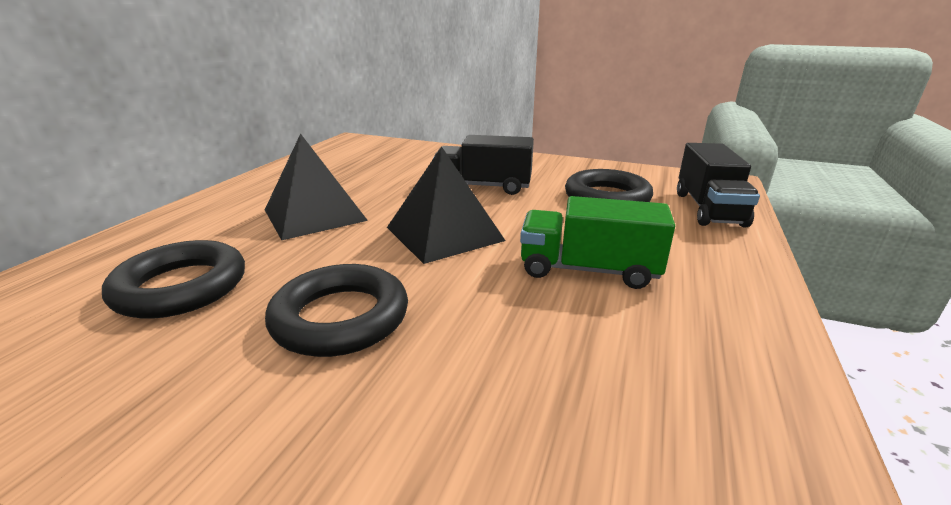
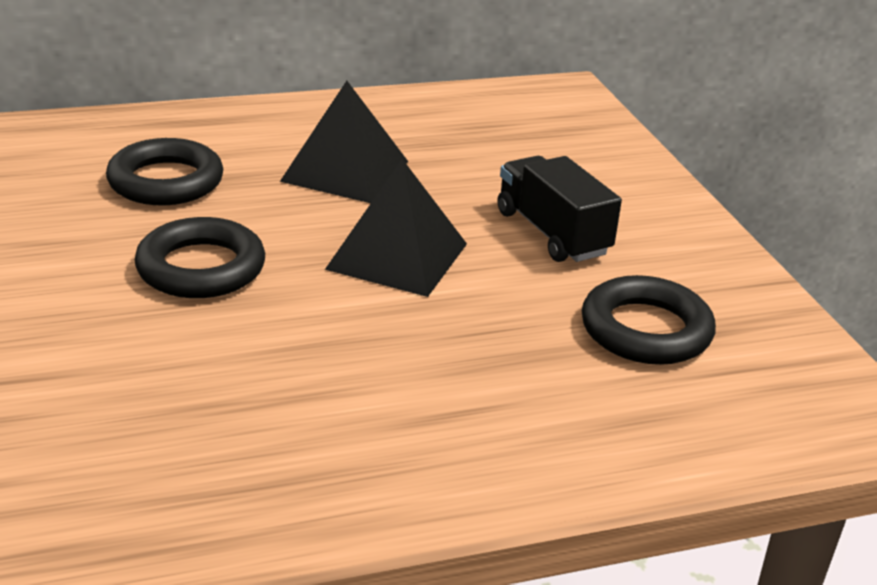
camera: 50 degrees right, 5 degrees up
green truck [520,196,675,289] -> none
black truck [677,143,760,228] -> none

